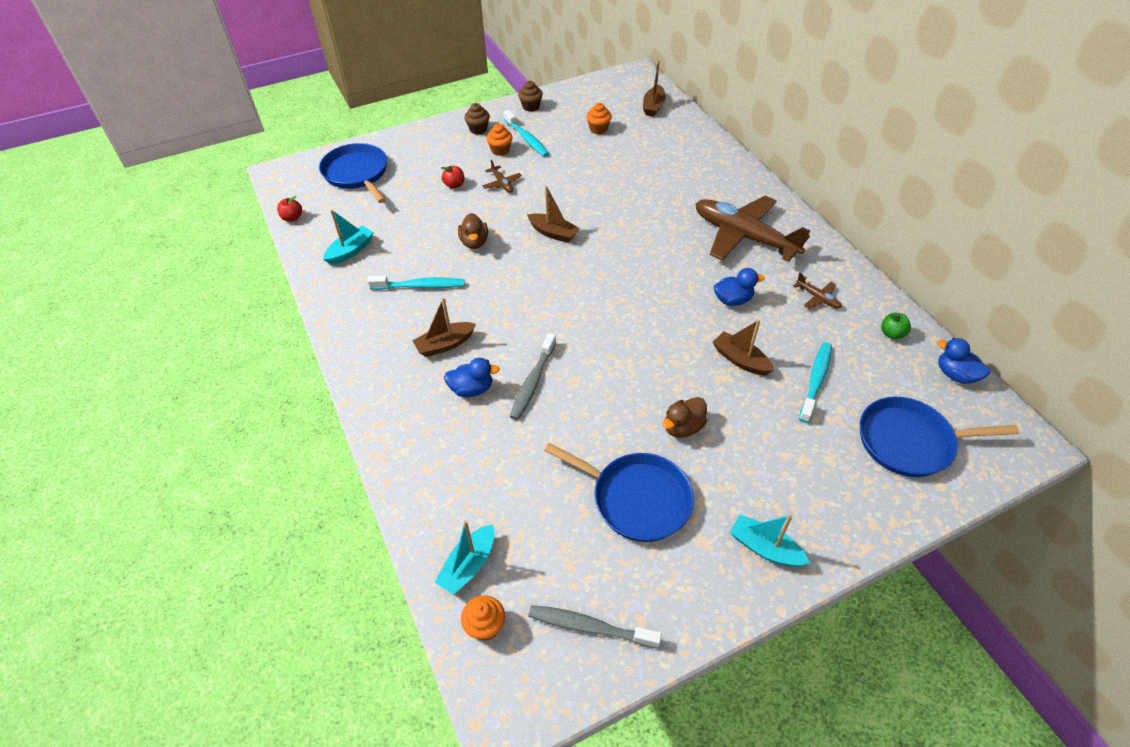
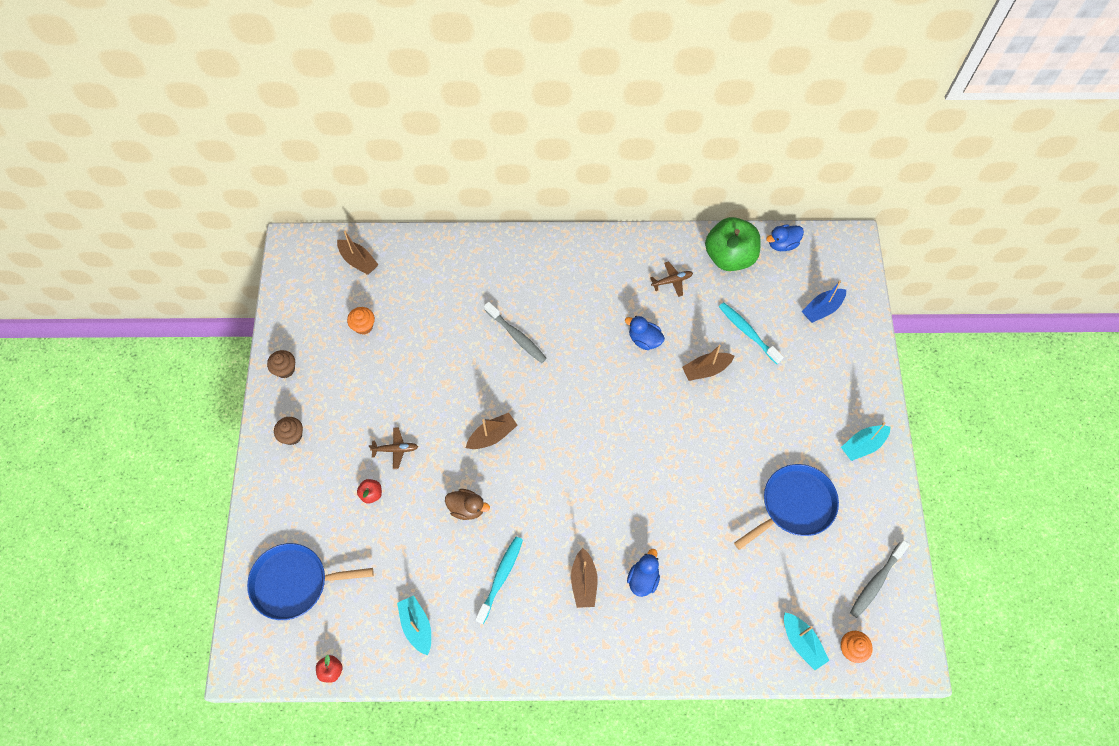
camera: 65 degrees left, 15 degrees up
orange cupcake [486,124,512,156] -> none
turquoise toothbrush [503,110,549,157] -> none
grey toothbrush [510,333,556,420] -> grey toothbrush moved to [484,302,547,363]
brown duck [663,397,707,438] -> none
brown plane [696,196,810,262] -> none
blue duck [714,268,765,306] -> blue duck turned 75 degrees counterclockwise [625,316,665,350]
blue pan [860,397,1019,477] -> blue boat [802,281,846,323]
green apple [881,313,911,339] -> green apple [705,217,761,271], size x2.47

